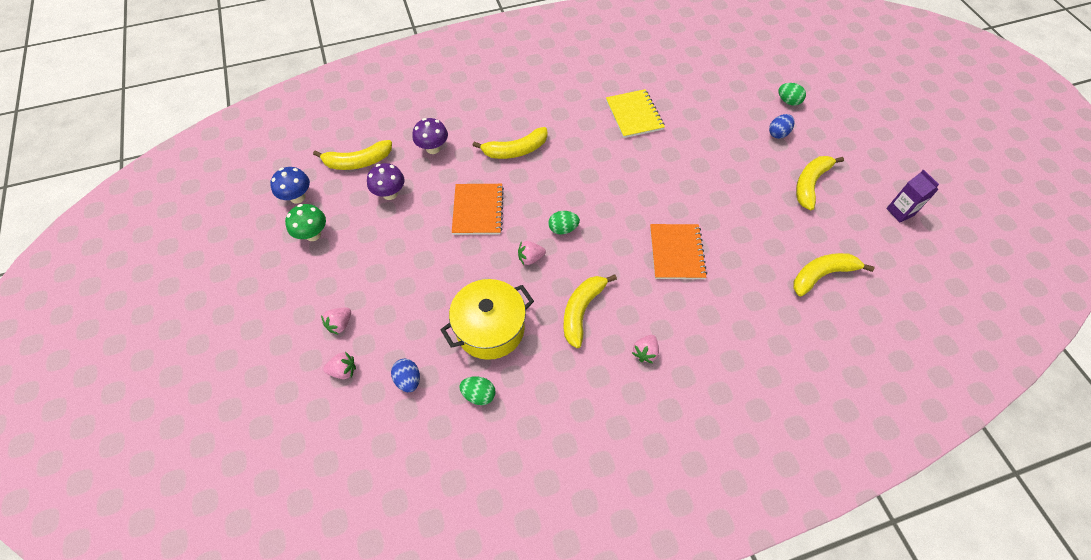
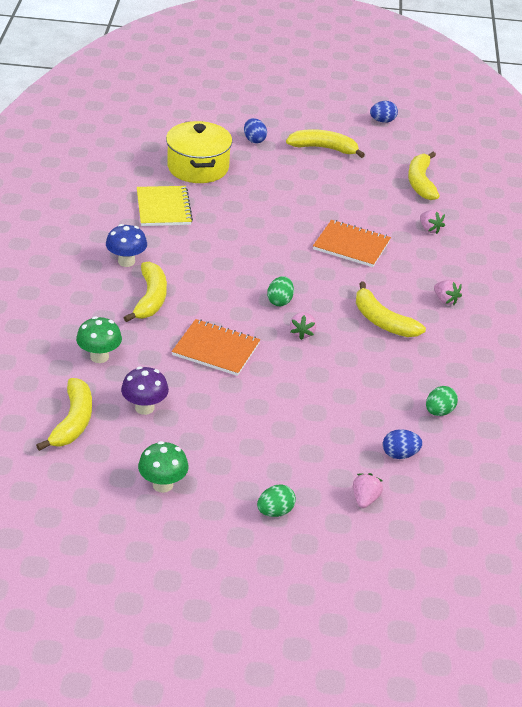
camera: 70 degrees left, 20 degrees down
blue mushroom [270,167,310,204] -> blue mushroom moved to [106,224,147,267]
pink strawberry [321,308,351,335] -> pink strawberry moved to [420,210,445,234]
purple mushroom [412,118,448,154] -> green mushroom [76,316,122,363]
yellow pot [440,279,534,360] -> yellow pot moved to [166,121,232,183]
yellow notebook [606,89,665,138] -> yellow notebook turned 75 degrees clockwise [137,186,193,226]
green egg [778,83,806,106] -> green egg moved to [257,485,296,517]
yellow banana [796,156,844,210] -> yellow banana turned 135 degrees clockwise [286,129,365,158]
purple carton [886,169,939,222] -> blue egg [370,101,398,123]

